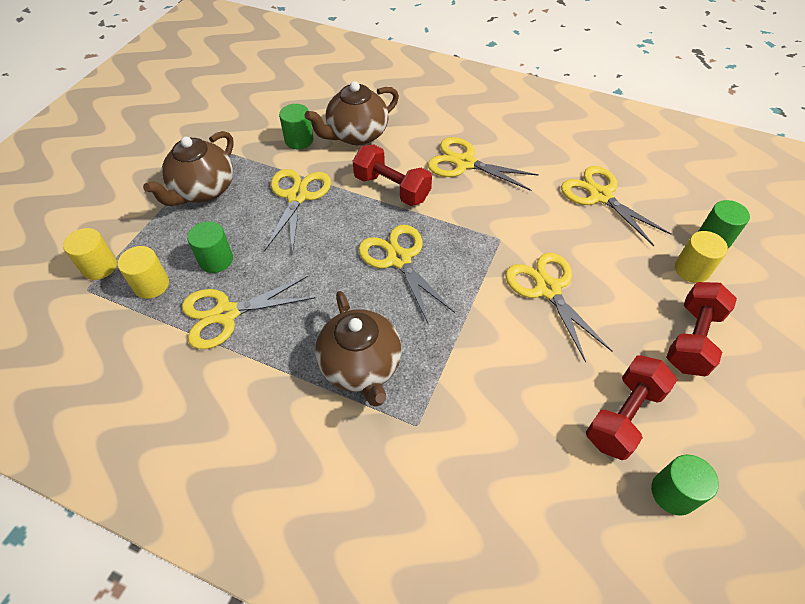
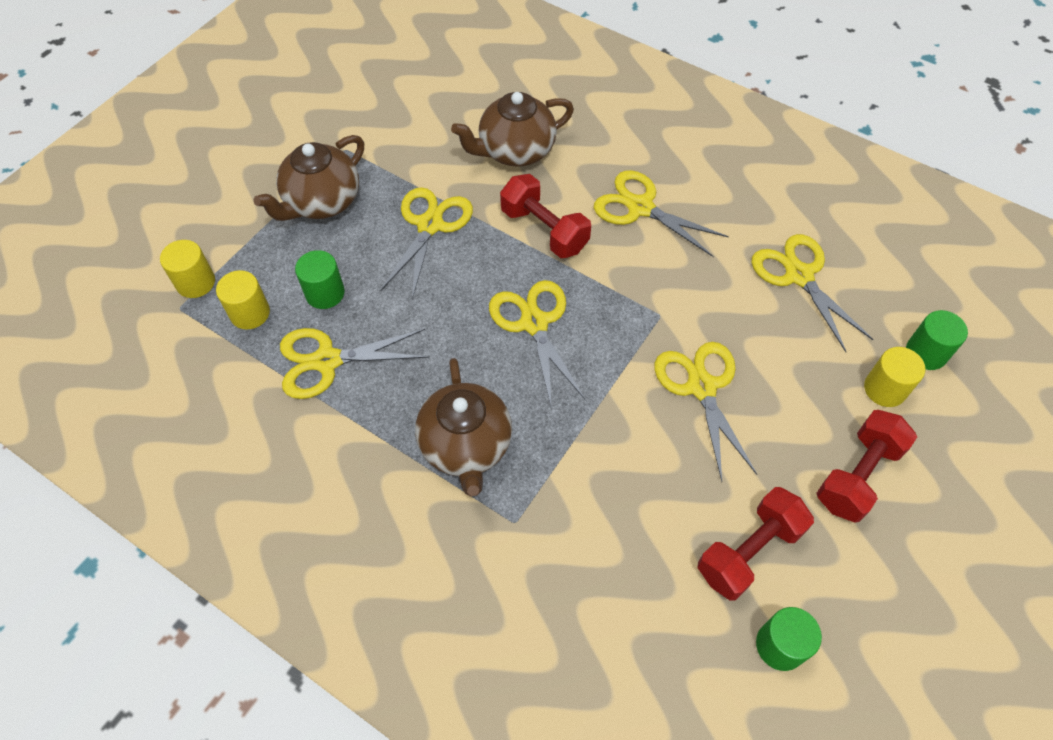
camera: 10 degrees right, 5 degrees up
green cylinder [279,104,313,149] -> none

